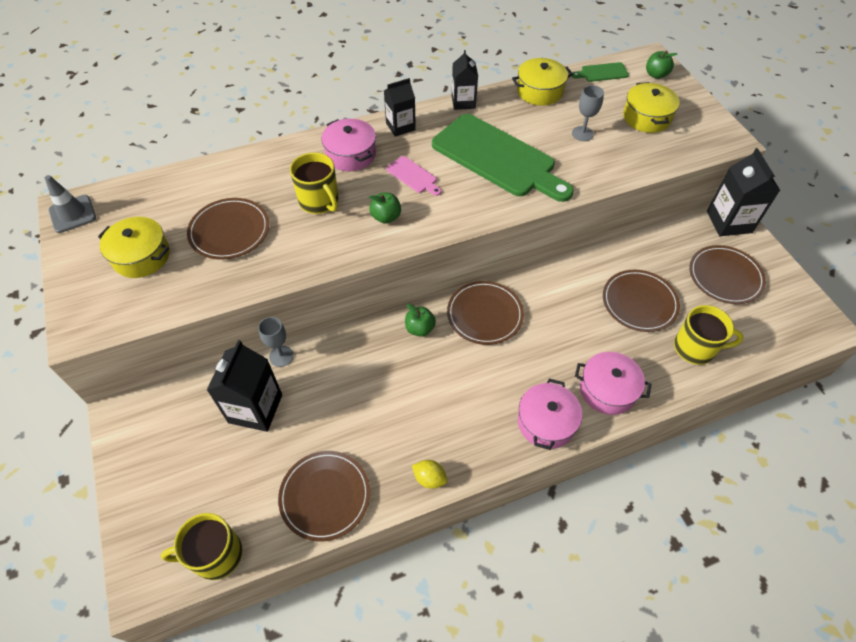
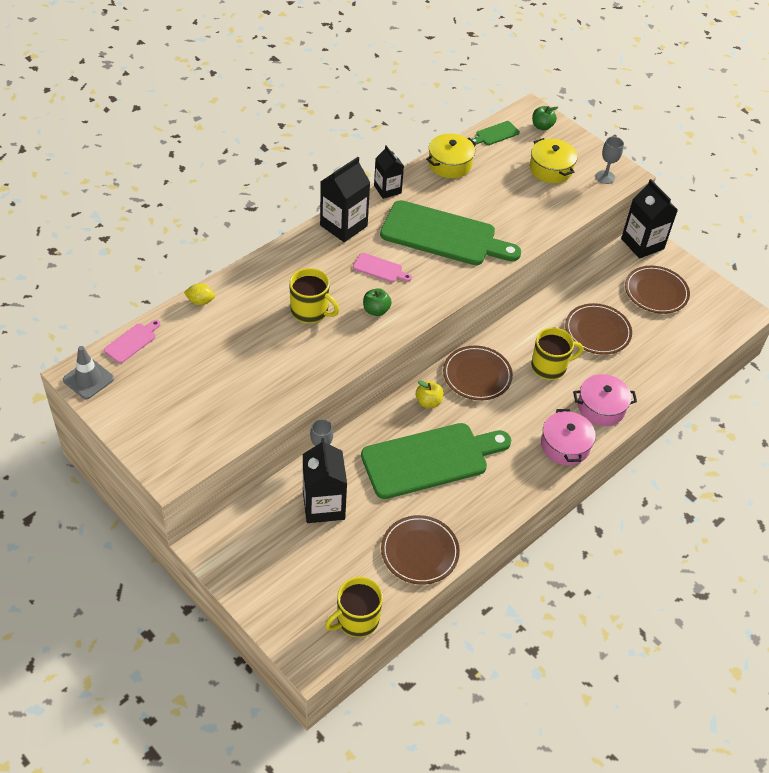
camera: 25 degrees left, 5 degrees down
yellow pot [98,217,170,278] -> none
brown plate [187,198,269,260] -> none
pink pot [321,119,376,171] -> none
black carton [384,78,416,137] -> black carton [320,157,371,242], size x1.57
green apple [405,304,436,337] -> yellow apple [416,380,444,408]
yellow lemon [412,460,447,489] -> yellow lemon moved to [184,283,215,305]
grey goblet [572,85,604,141] -> grey goblet moved to [596,137,624,184]
yellow mug [674,305,744,365] -> yellow mug moved to [531,328,583,380]
none -> pink cutting board [104,320,161,363]
none -> green cutting board [361,423,511,499]

